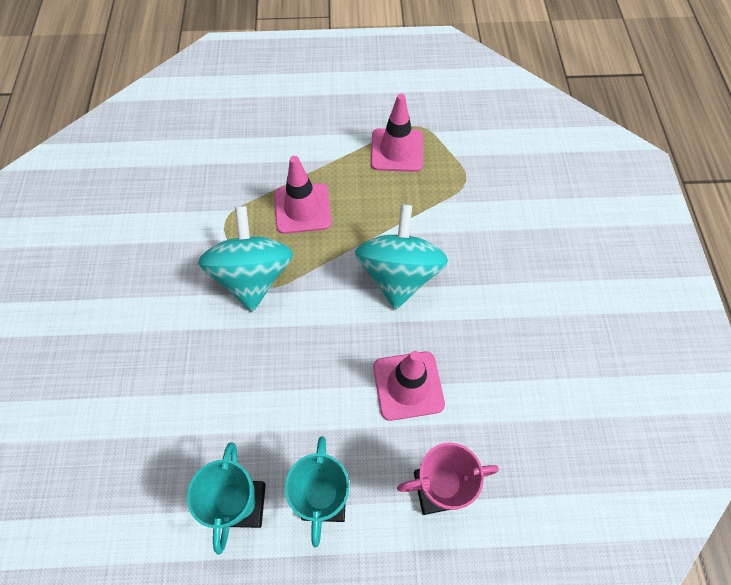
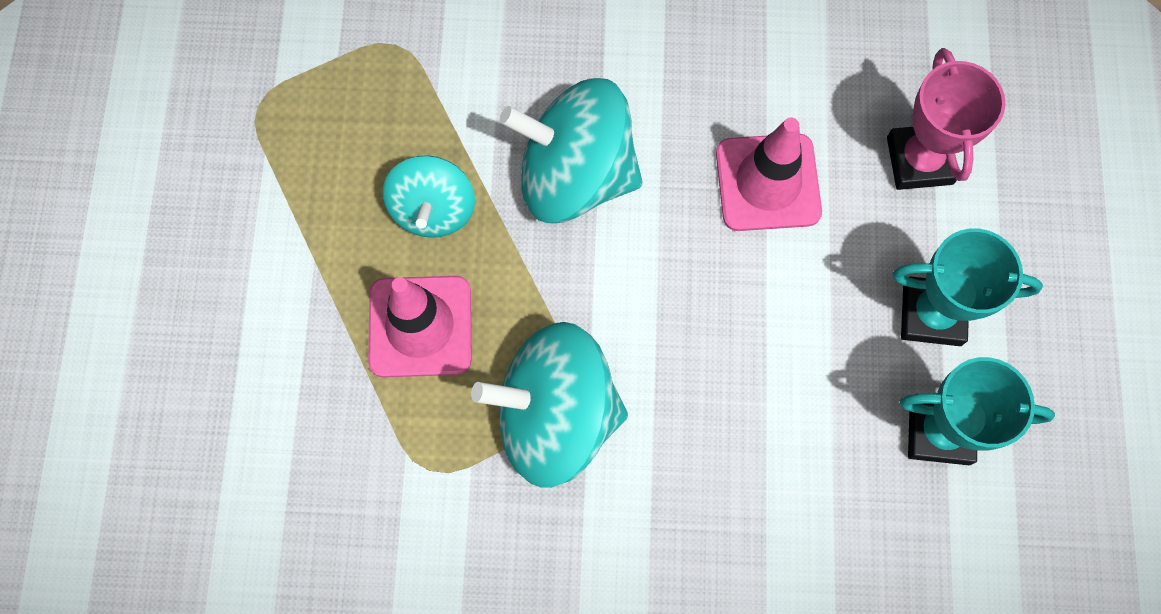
camera: 85 degrees left, 10 degrees up
pink traffic cone [371,94,423,172] -> none
none -> turquoise spinning top [383,155,475,238]

